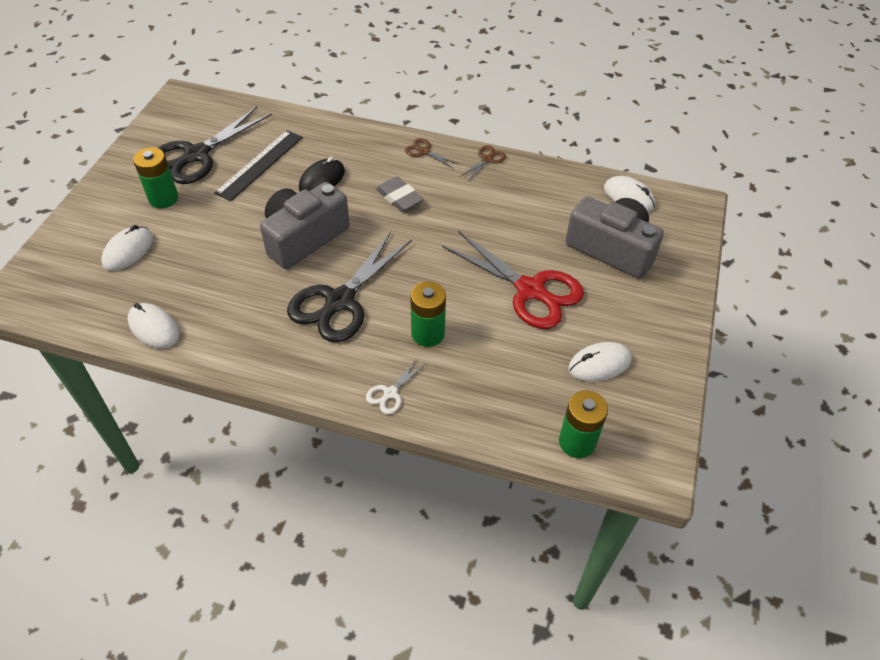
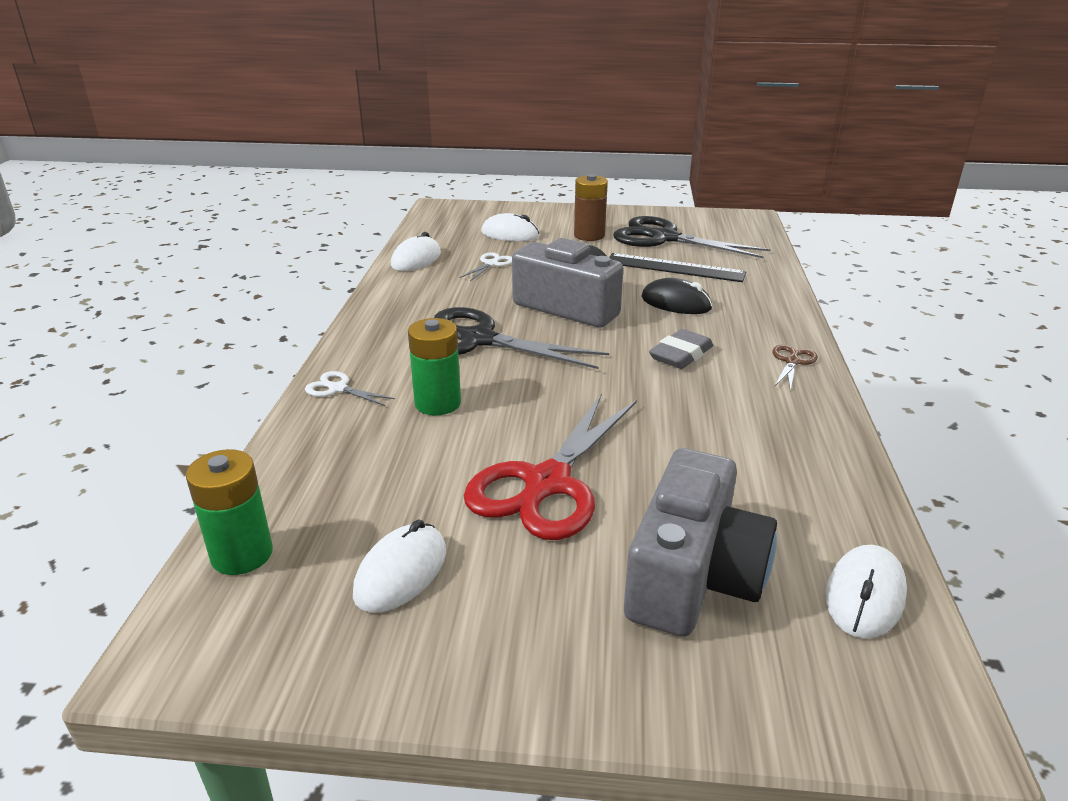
camera: 80 degrees right, 20 degrees down
green battery [133,147,178,208] -> brown battery [574,174,608,241]
brown scissors [460,145,506,181] -> none
white mouse [568,342,632,382] -> white mouse turned 60 degrees clockwise [353,519,446,613]
none -> white scissors [460,252,512,281]

